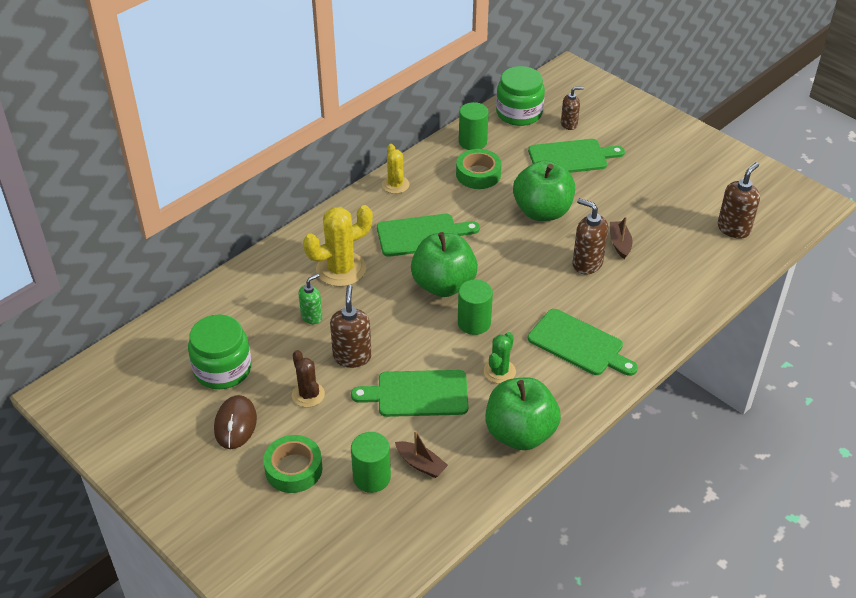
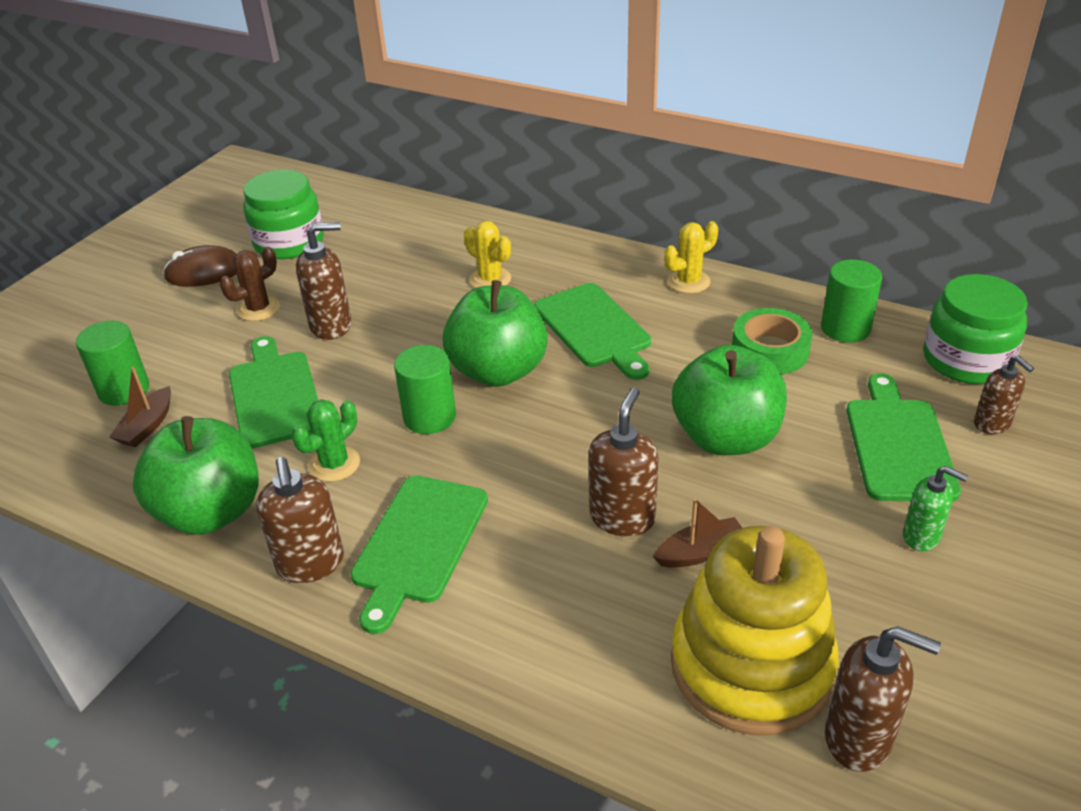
camera: 75 degrees right, 5 degrees down
green tape [263,435,323,493] -> none
green soap dispenser [299,274,322,324] -> green soap dispenser moved to [903,466,968,551]
yellow cactus [303,205,373,287] -> yellow cactus [464,221,511,288], size x0.59
green cactus [484,332,516,384] -> green cactus turned 60 degrees counterclockwise [291,399,360,482]
green cutting board [528,139,625,173] -> green cutting board turned 150 degrees counterclockwise [846,373,961,501]
none -> brown soap dispenser [256,457,344,583]
none -> yellow stacking toy [671,526,839,735]

